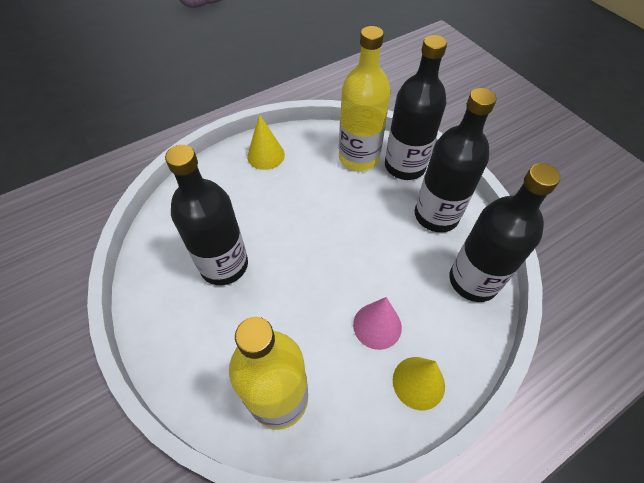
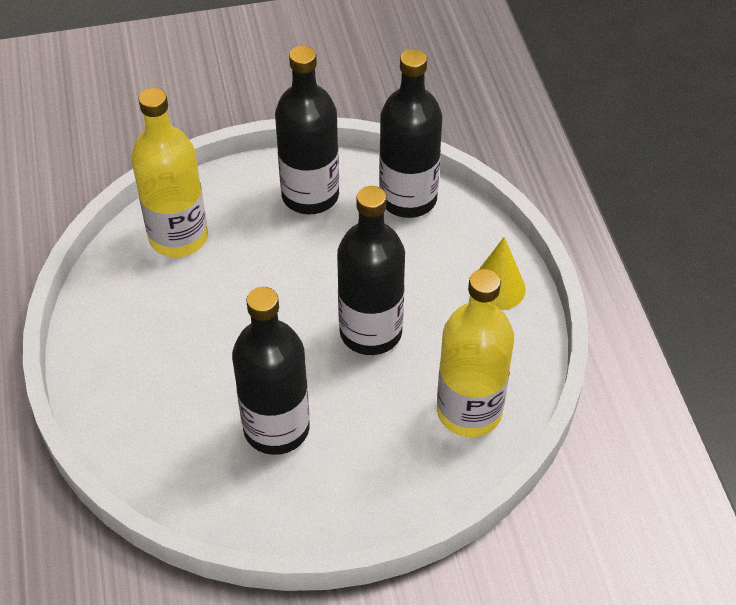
camera: 70 degrees left, 5 degrees down
yellow cone [247,114,285,170] -> none
pink cone [353,297,402,350] -> none
black bottle [385,35,447,180] -> black bottle moved to [337,186,405,355]

